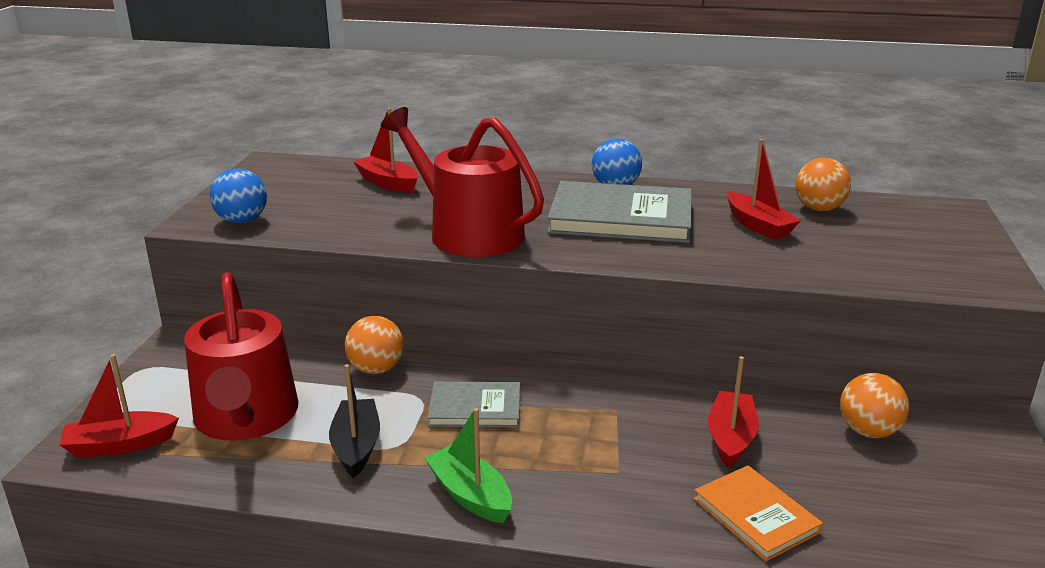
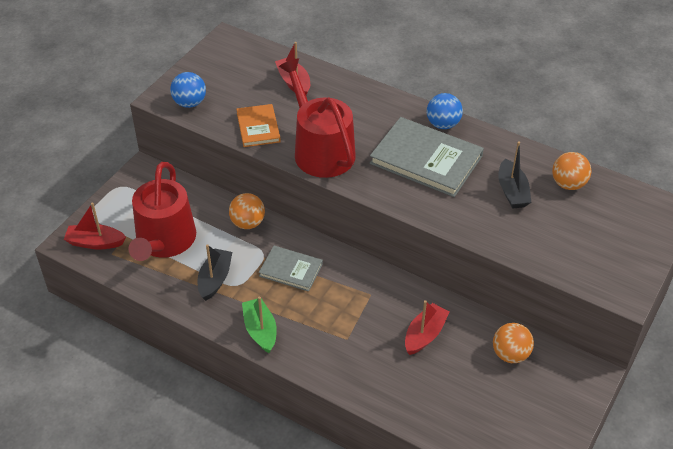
camera: 20 degrees right, 20 degrees up
orange book [694,465,823,561] -> orange book moved to [236,104,281,147]
red boat [727,139,800,240] -> black boat [498,141,531,209]

